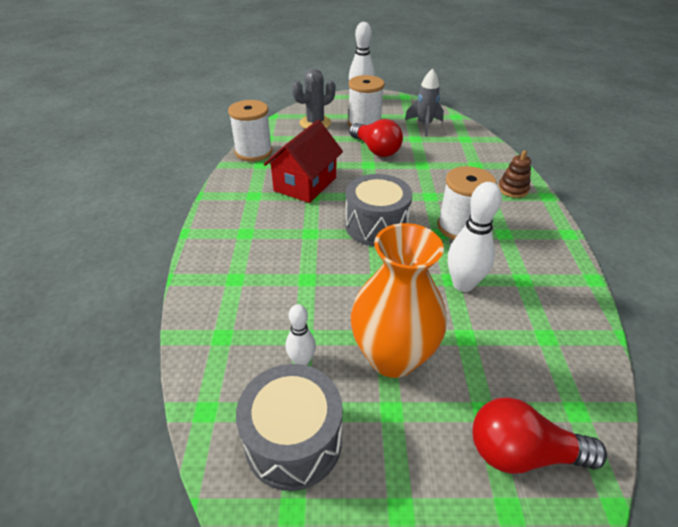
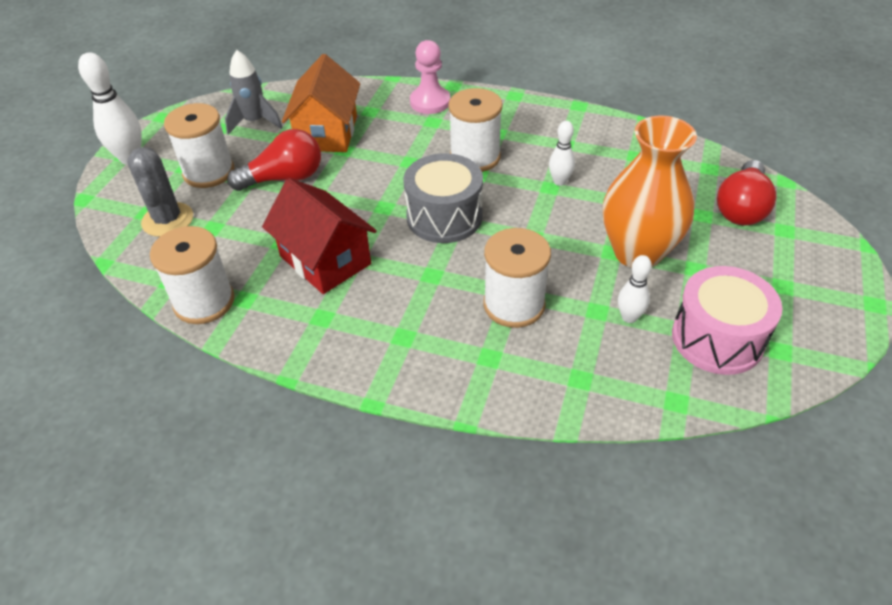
camera: 70 degrees left, 5 degrees up
grey drum [236,364,343,491] -> pink drum [672,266,783,375]
white bowling pin [448,182,502,292] -> white bowling pin [549,121,575,186], size x0.59
brown stacking toy [498,150,531,198] -> pink pawn [410,40,450,114]
none -> orange house [282,54,360,152]
none -> white spool [483,228,551,328]

